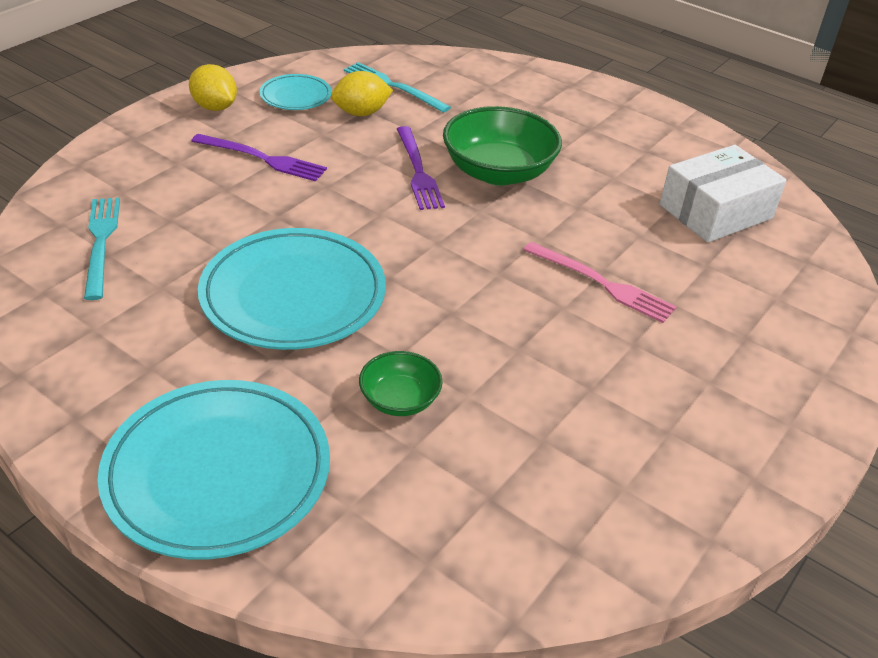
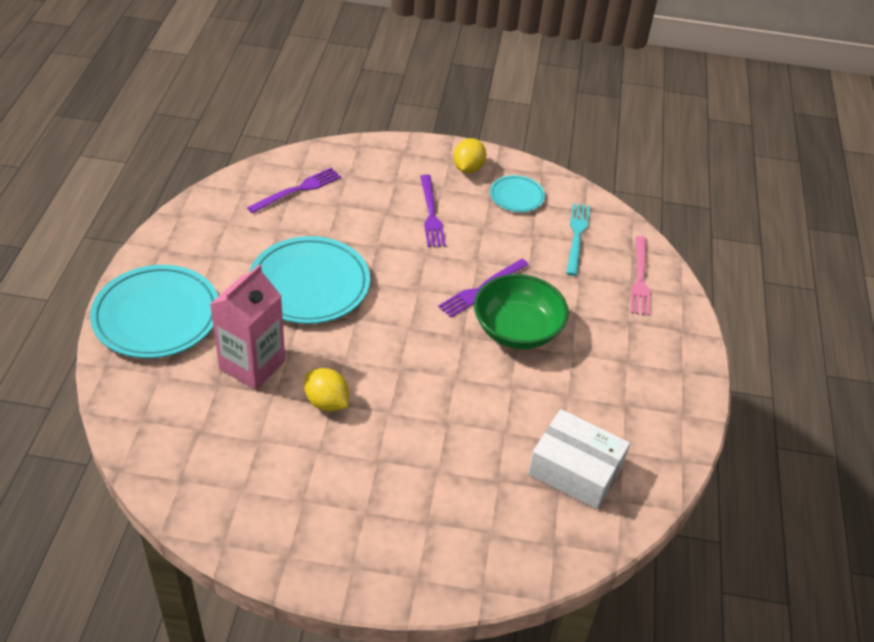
camera: 60 degrees right, 5 degrees up
turquoise fork [84,198,120,300] -> purple fork [247,168,341,214]
yellow lemon [331,71,393,116] -> yellow lemon moved to [304,368,349,411]
green bowl [359,351,443,416] -> pink carton [210,264,285,390]
pink fork [523,242,676,323] -> pink fork moved to [631,236,650,316]

